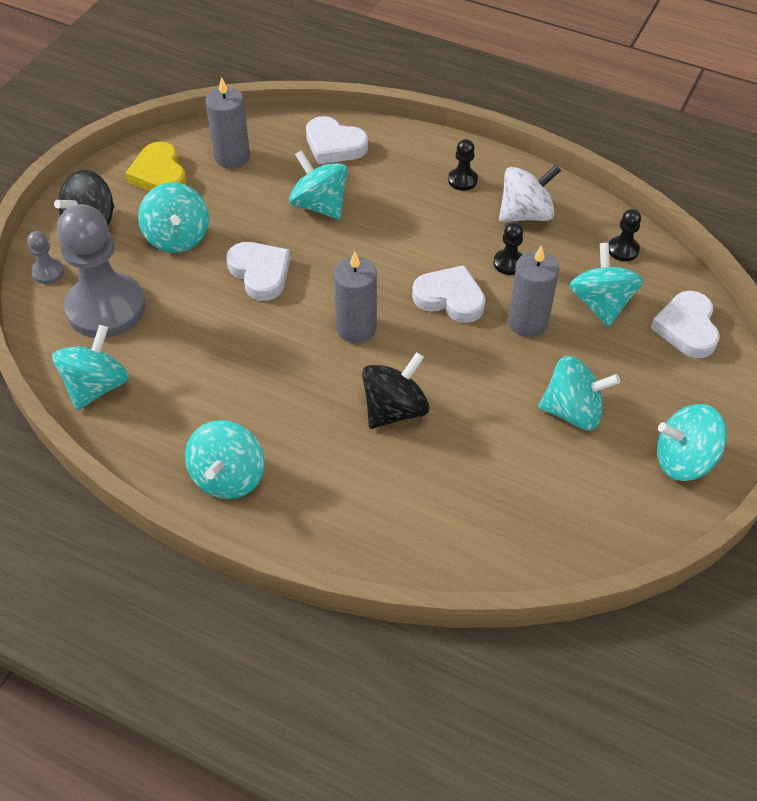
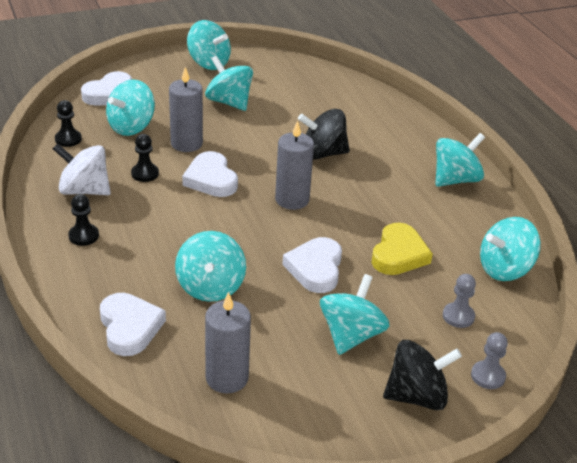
camera: 140 degrees left, 15 degrees down
grey pawn [57,204,145,338] -> grey pawn [443,274,476,328], size x0.42
yellow heart [126,141,187,191] -> yellow heart moved to [372,223,433,275]

